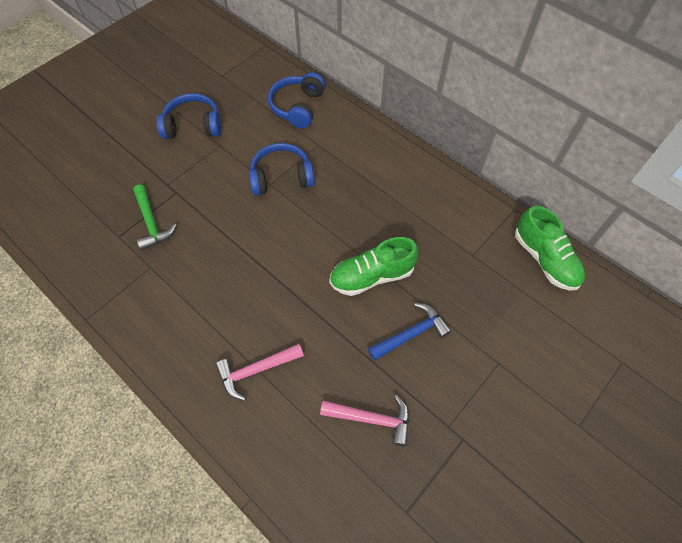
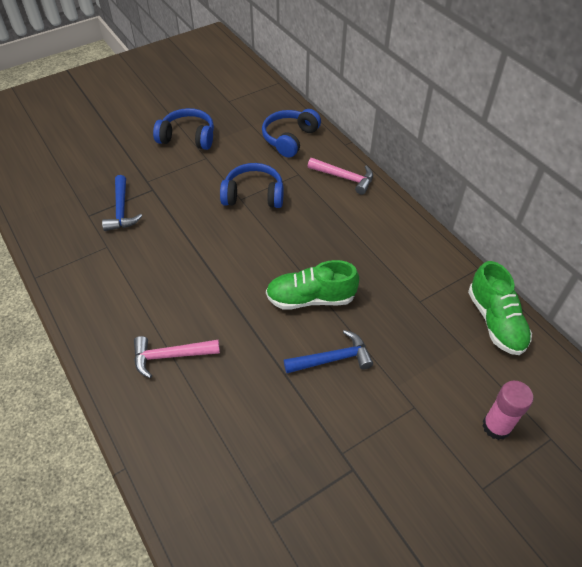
camera: 15 degrees right, 10 degrees down
green hammer [133,184,177,251] -> blue hammer [102,175,143,231]
pink hammer [320,395,410,446] -> pink hammer moved to [308,158,373,195]
none -> pink glue stick [482,381,533,440]

